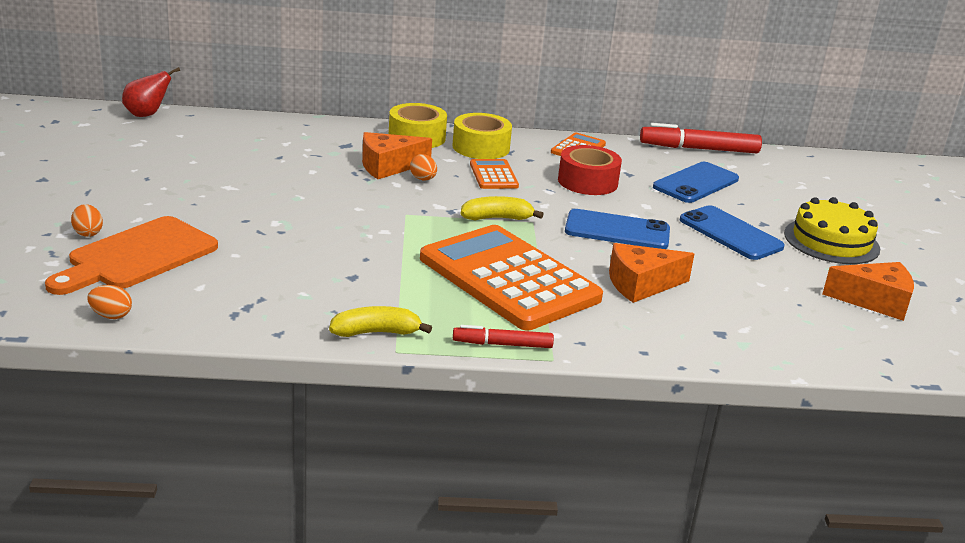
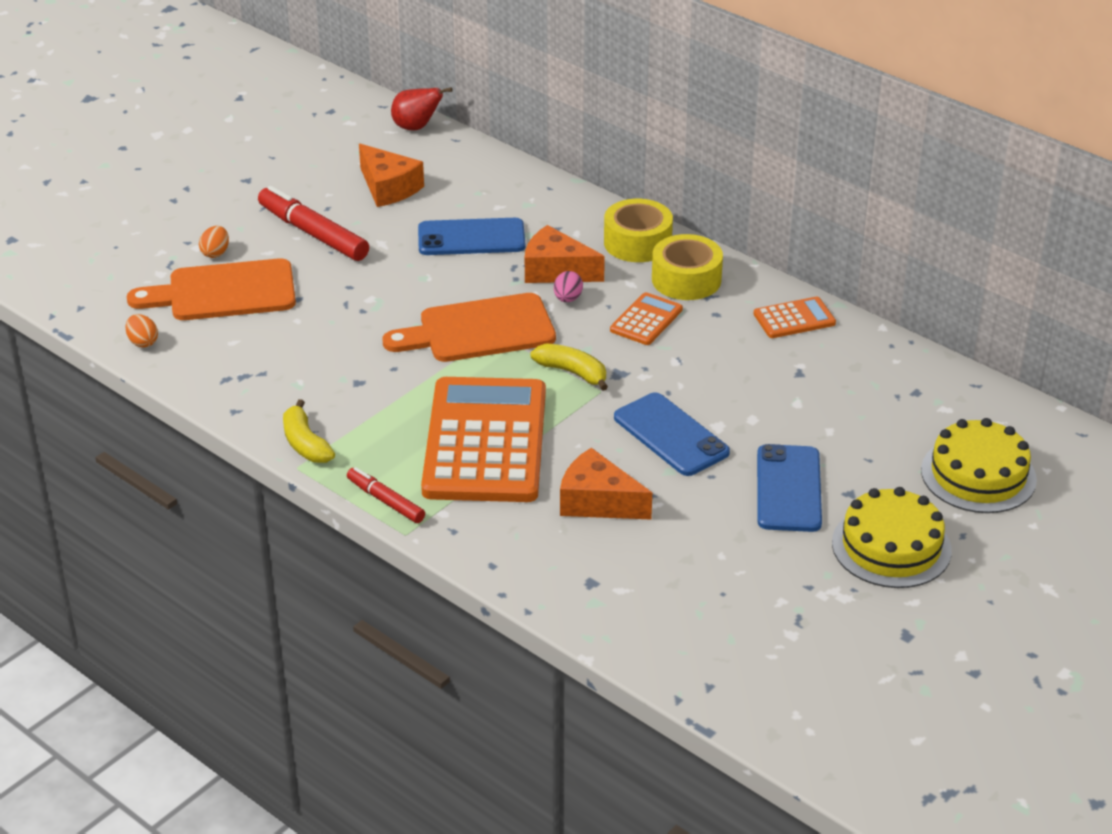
camera: 45 degrees right, 10 degrees up
yellow banana [329,306,432,337] -> yellow banana turned 150 degrees counterclockwise [283,399,335,463]
orange egg [410,154,437,180] -> pink egg [554,271,583,302]
red tape [558,145,622,195] -> none
red marker [640,123,762,153] -> red marker moved to [258,186,369,261]
blue phone [653,162,739,203] -> blue phone moved to [418,218,525,255]
orange cheese [823,262,914,321] -> orange cheese moved to [359,144,424,207]
none -> orange cutting board [383,293,556,362]
none -> yellow cake [921,418,1037,513]

